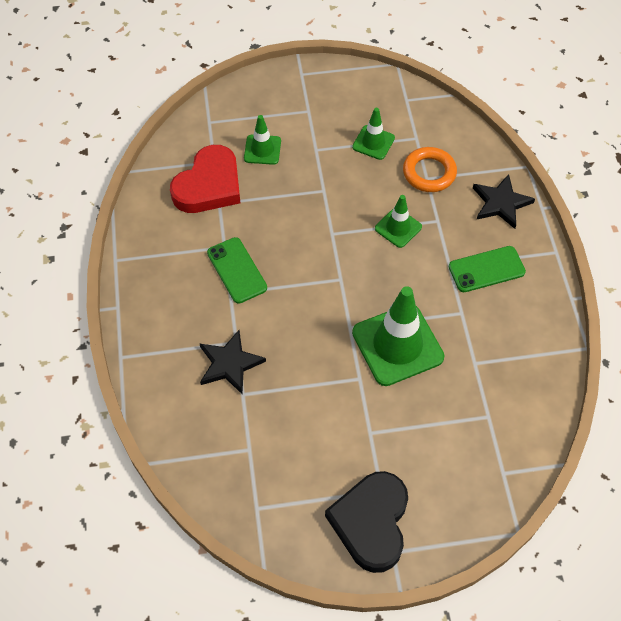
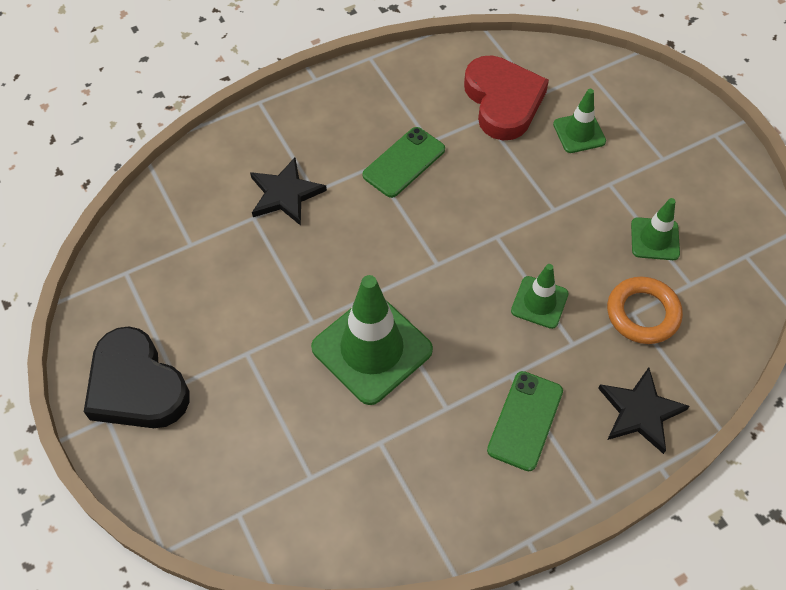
camera: 70 degrees right, 0 degrees up
red heart [170,145,240,213] -> red heart turned 120 degrees counterclockwise [464,55,549,140]
black heart [325,471,408,573] -> black heart turned 120 degrees counterclockwise [84,326,190,428]
green phone [449,246,526,292] -> green phone turned 60 degrees clockwise [487,371,563,471]

